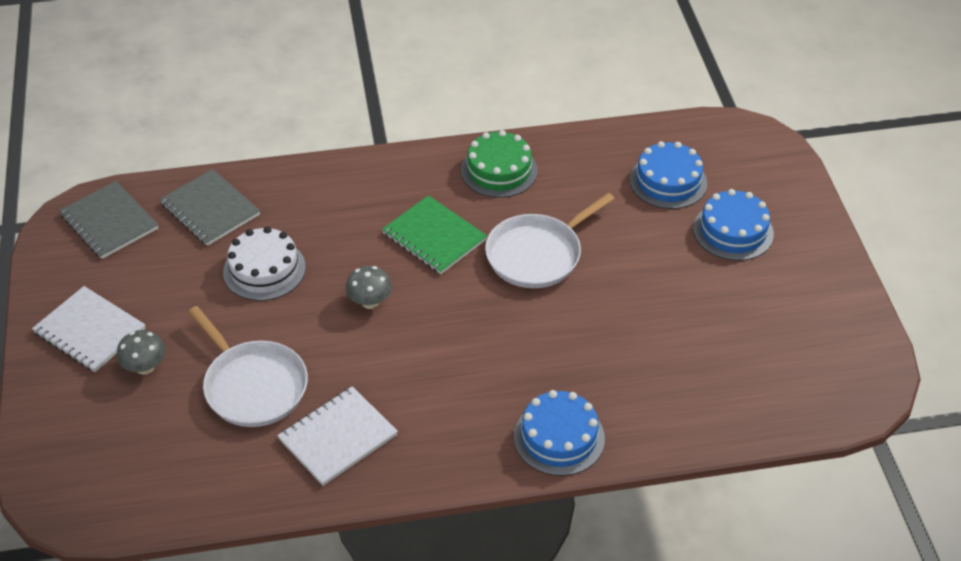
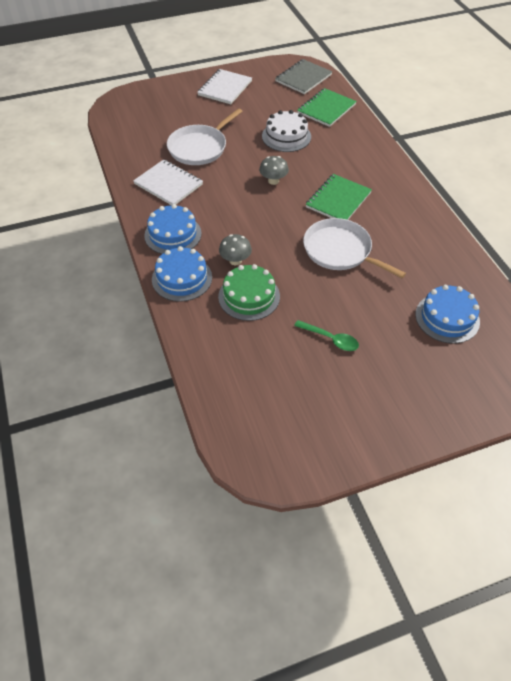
camera: 80 degrees right, 5 degrees up
grey mushroom [117,330,166,375] -> grey mushroom moved to [219,234,252,265]
grey notebook [160,169,260,246] -> green notebook [297,88,357,127]
green cake [461,130,538,198] -> green cake moved to [218,264,280,321]
blue cake [693,189,774,261] -> blue cake moved to [144,204,202,254]
none -> green spoon [294,320,359,351]

